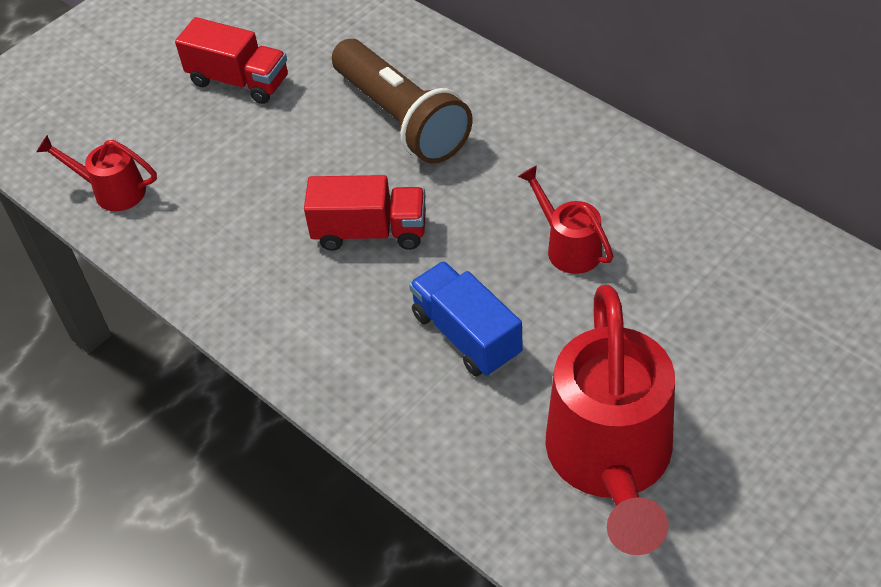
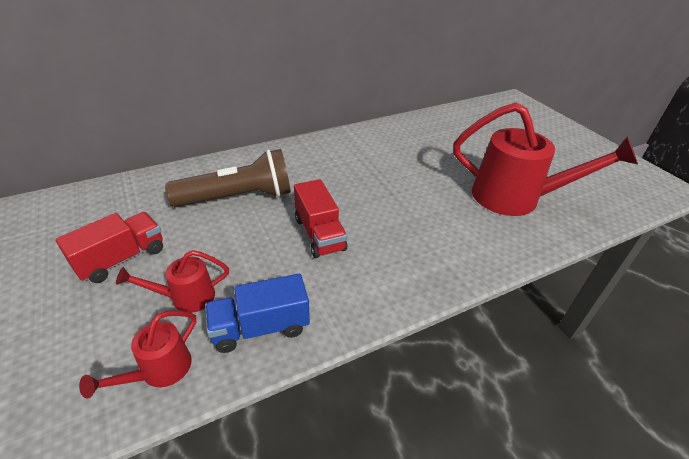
camera: 75 degrees left, 10 degrees down
red truck [304,175,426,251] -> red truck turned 135 degrees clockwise [294,179,347,258]
blue truck [409,261,523,376] -> blue truck moved to [205,274,310,353]
red watering can [518,165,613,274] -> red watering can moved to [116,250,229,313]

